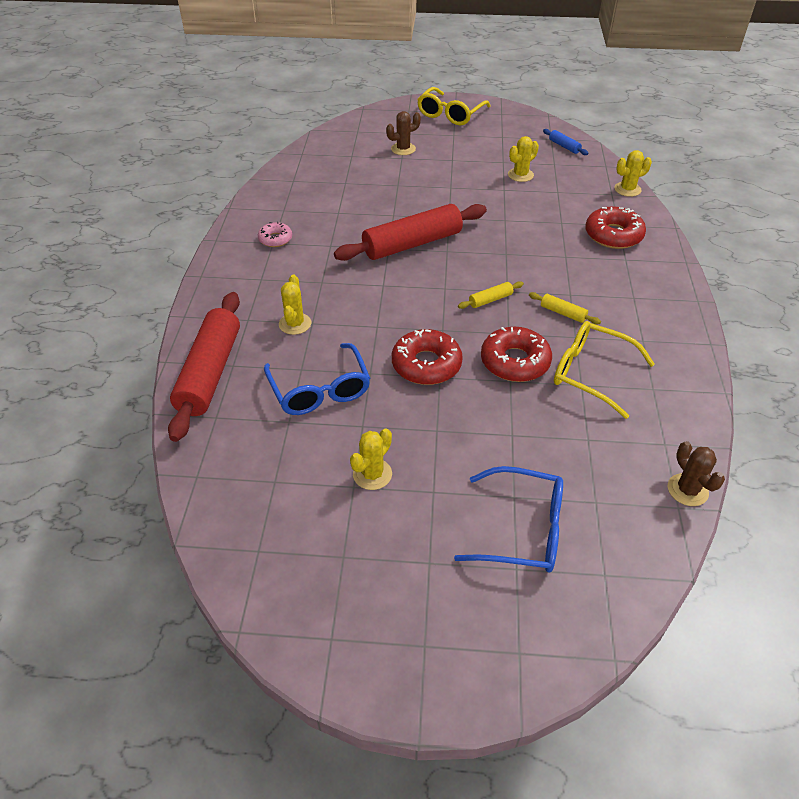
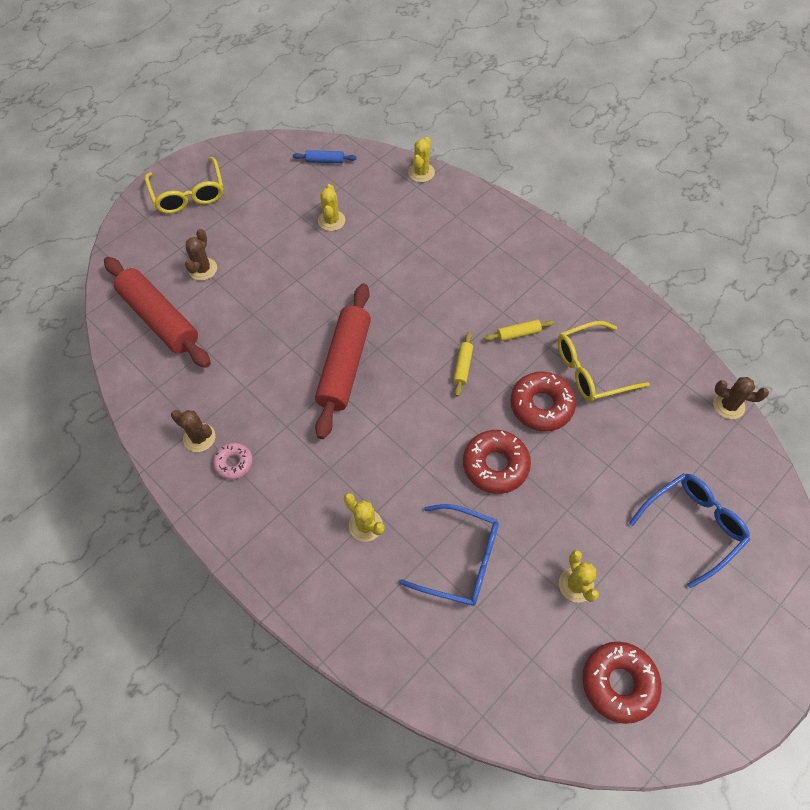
camera: 50 degrees left, 15 degrees up
red rolling pin [168,292,240,442] -> red rolling pin moved to [104,257,211,368]
red donut [585,206,646,249] -> red donut moved to [583,642,662,724]
none -> brown cactus [171,410,215,452]

